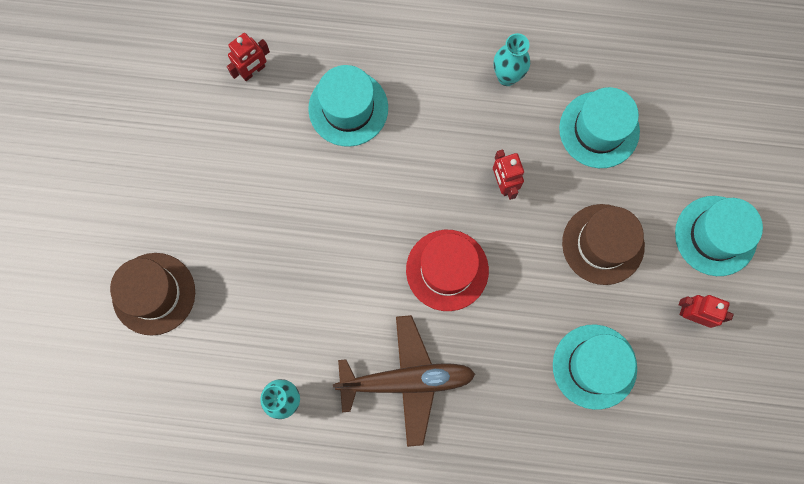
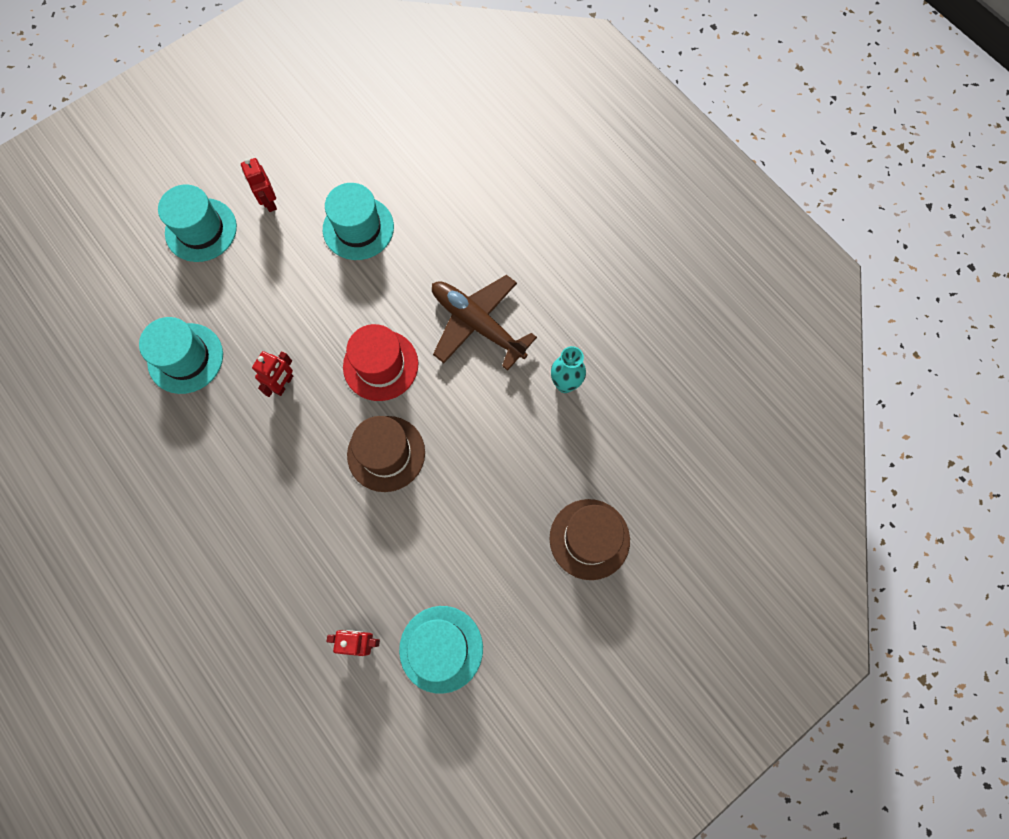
camera: 135 degrees left, 5 degrees down
turquoise hat [308,65,388,147] -> turquoise hat moved to [399,606,483,694]
turquoise vase [494,33,530,86] -> none
brown hat [562,204,645,285] -> brown hat moved to [347,416,425,492]

